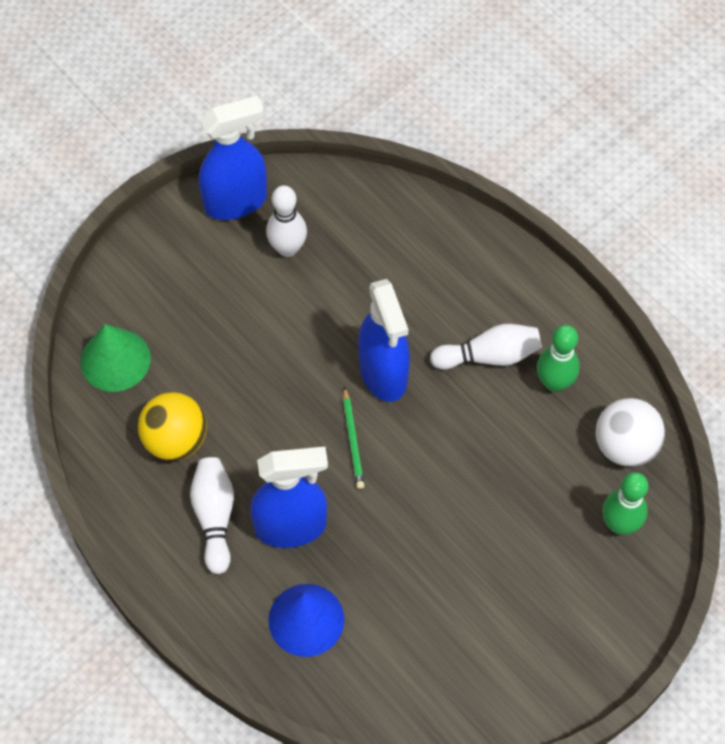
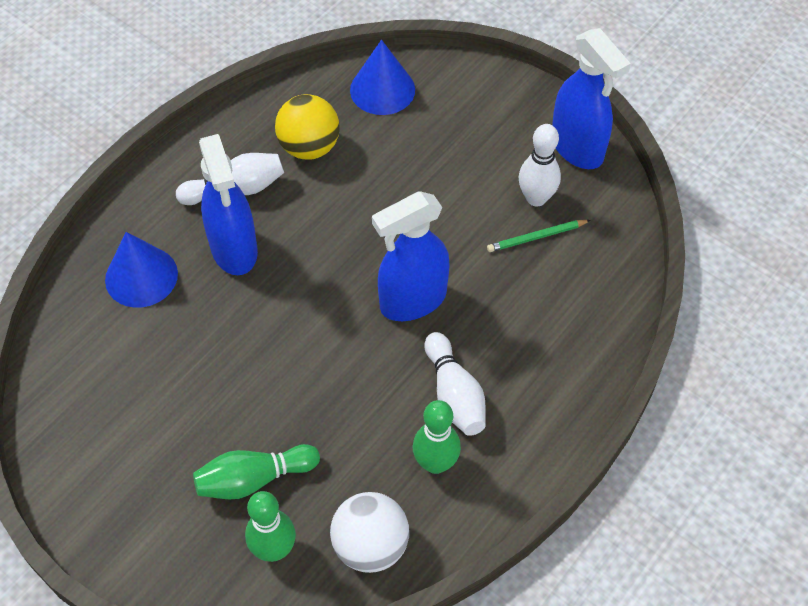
camera: 80 degrees right, 5 degrees down
green cone [80,324,151,392] -> blue cone [350,40,415,115]
green pencil [343,386,364,489] -> green pencil moved to [487,220,590,252]
none -> green bowling pin [193,444,320,499]

